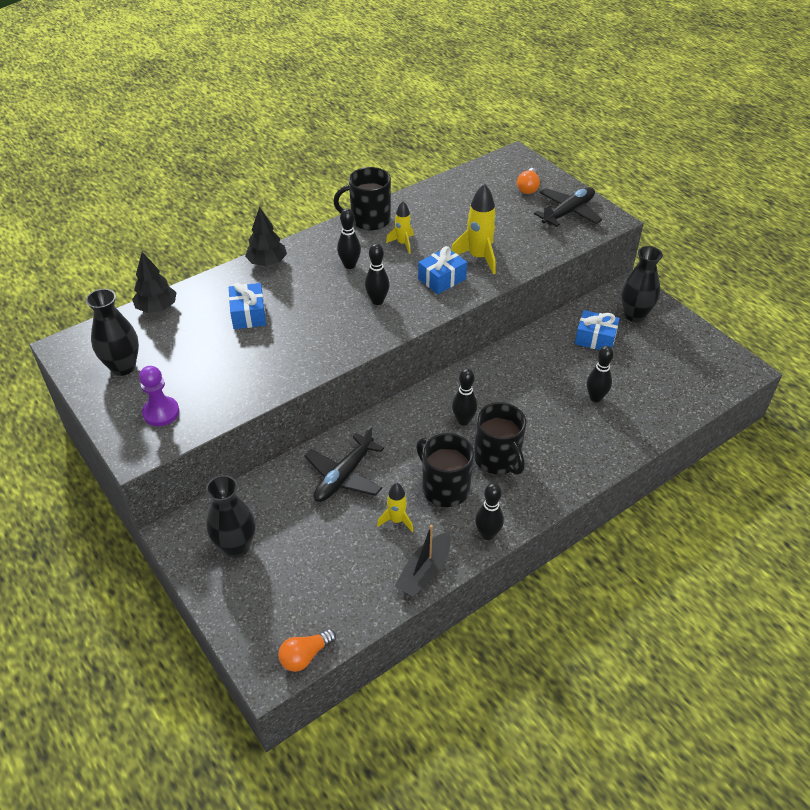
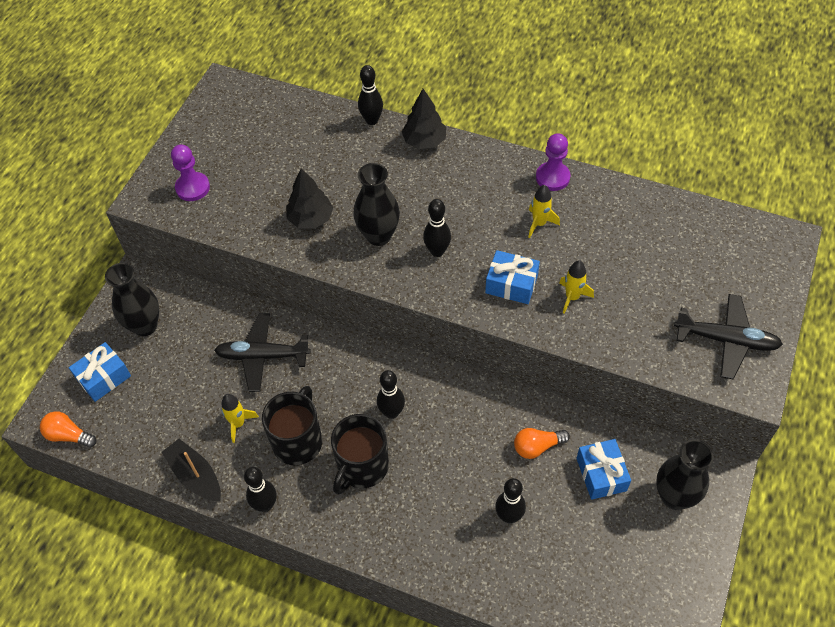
camera: 60 degrees right, 10 degrees up
black vase [86,289,139,376] -> black vase moved to [353,163,400,246]
black tree [132,252,177,313] -> black tree moved to [286,168,333,229]
blue gift [229,282,266,329] -> blue gift moved to [69,342,131,402]
black mug [333,167,391,231] -> purple pawn [536,133,570,191]
black bowling pin [337,208,361,269] -> black bowling pin moved to [358,65,383,125]
black boat [395,525,451,597] -> black boat turned 45 degrees clockwise [162,439,221,501]
yellow rocket [451,183,497,274] -> yellow rocket [559,260,594,314], size x0.60
orange light bulb [517,168,540,194] -> orange light bulb moved to [514,428,570,459]

